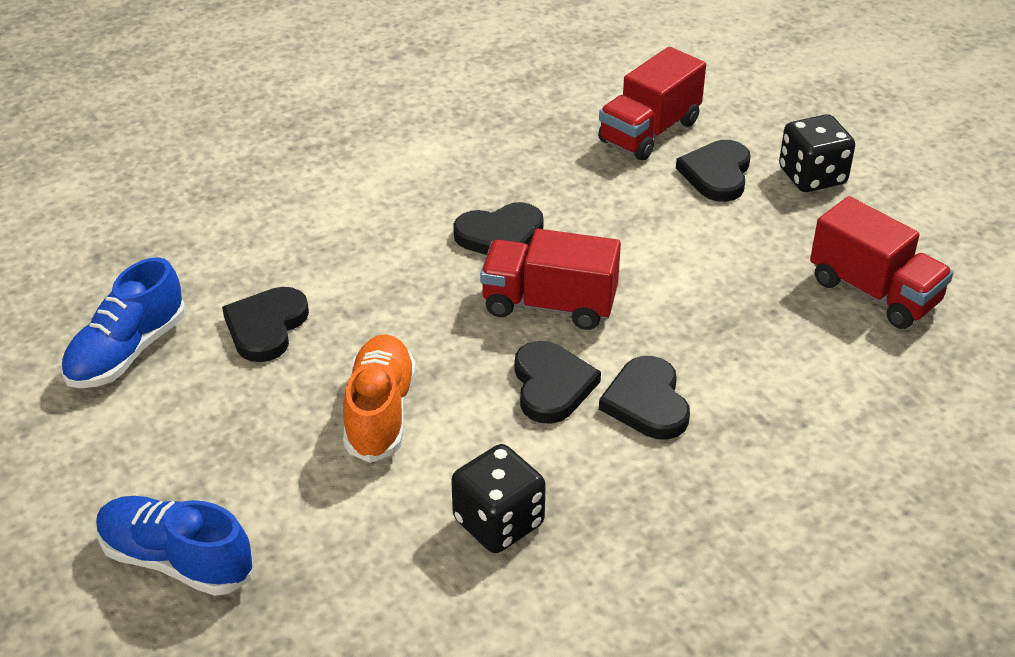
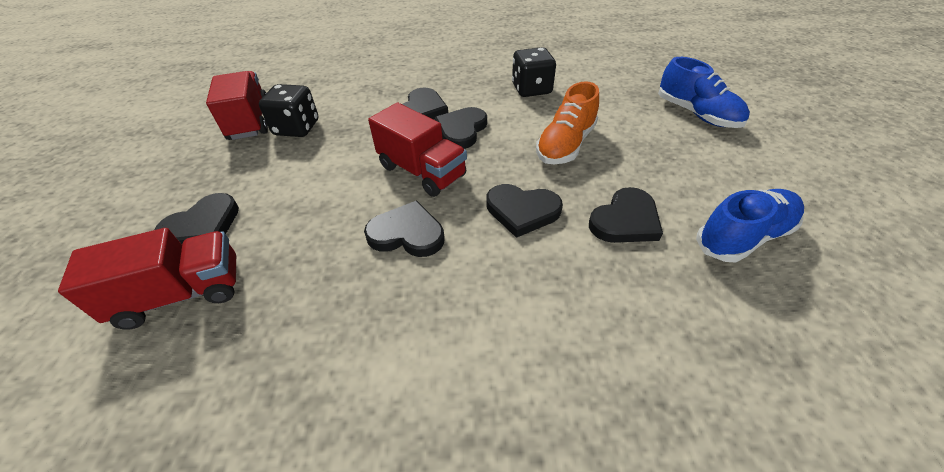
camera: 150 degrees left, 5 degrees up
black dice [779,114,855,192] -> black dice moved to [259,84,318,137]
none -> black heart [486,184,563,238]

